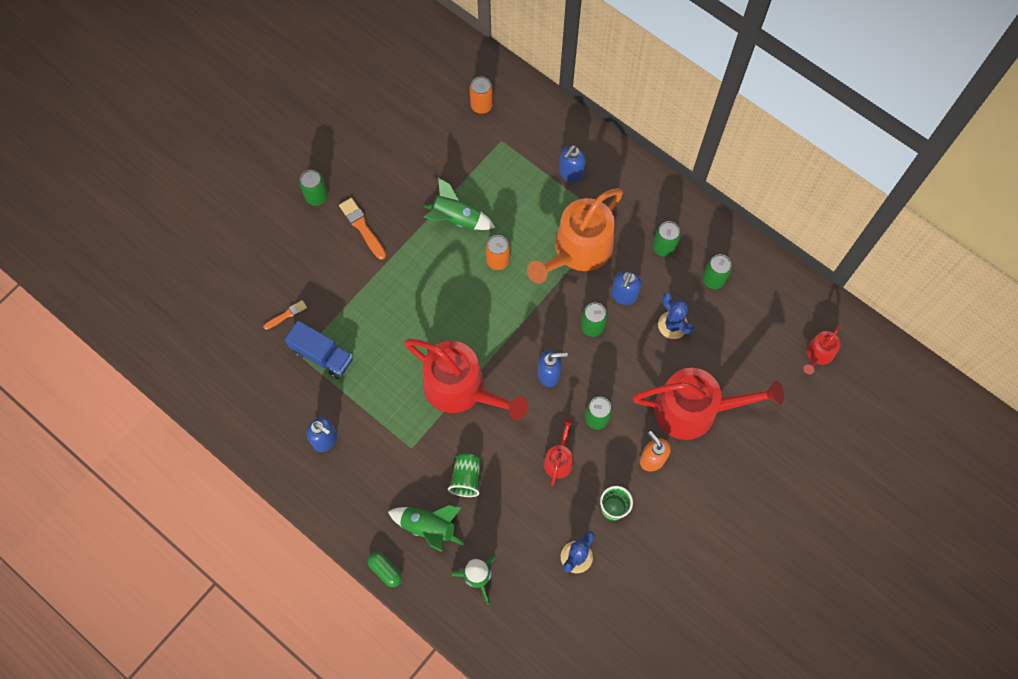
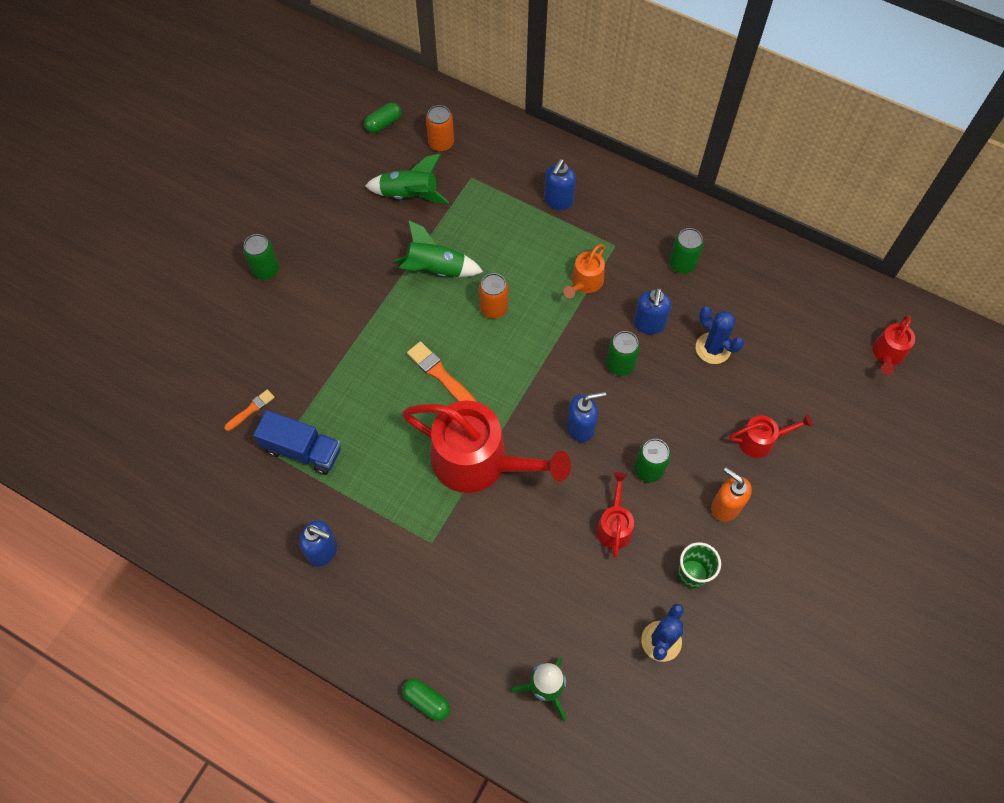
camera: 10 degrees left, 5 degrees down
orange brush [339,198,386,260] -> orange brush moved to [407,341,477,402]
green rocket [388,505,465,552] -> green rocket moved to [365,154,449,204]
green cup [448,453,481,497] -> none
orange watering can [527,188,623,283] -> orange watering can [563,244,605,298], size x0.47
red watering can [633,368,784,440] -> red watering can [729,414,813,458], size x0.47
green can [702,254,732,289] -> none
none -> green capsule [364,103,401,133]

